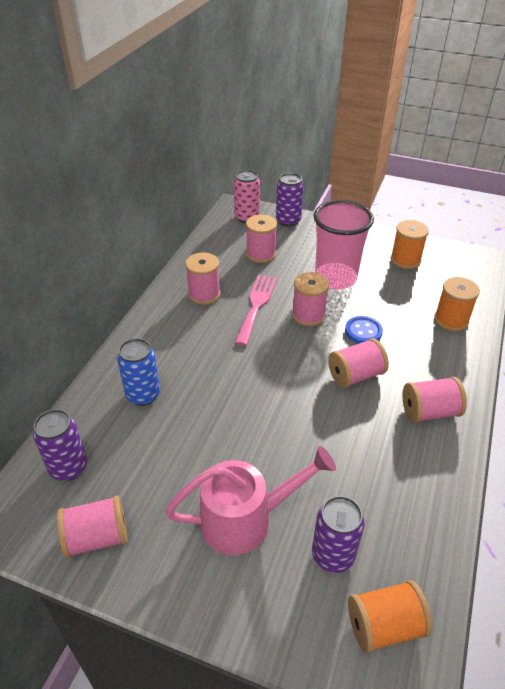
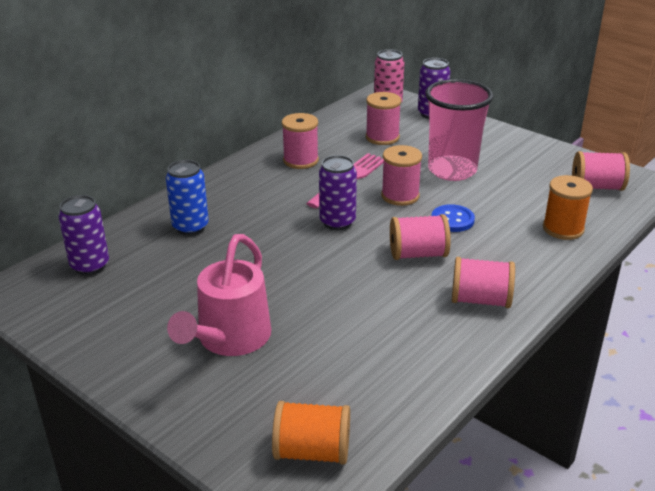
camera: 20 degrees right, 10 degrees down
pink spool [57,495,128,558] -> pink spool moved to [572,151,630,191]
pink watering can [165,446,336,555] -> pink watering can turned 105 degrees clockwise [167,234,271,356]
purple can [312,496,364,573] -> purple can moved to [319,155,357,230]
orange spool [390,220,429,269] -> none

